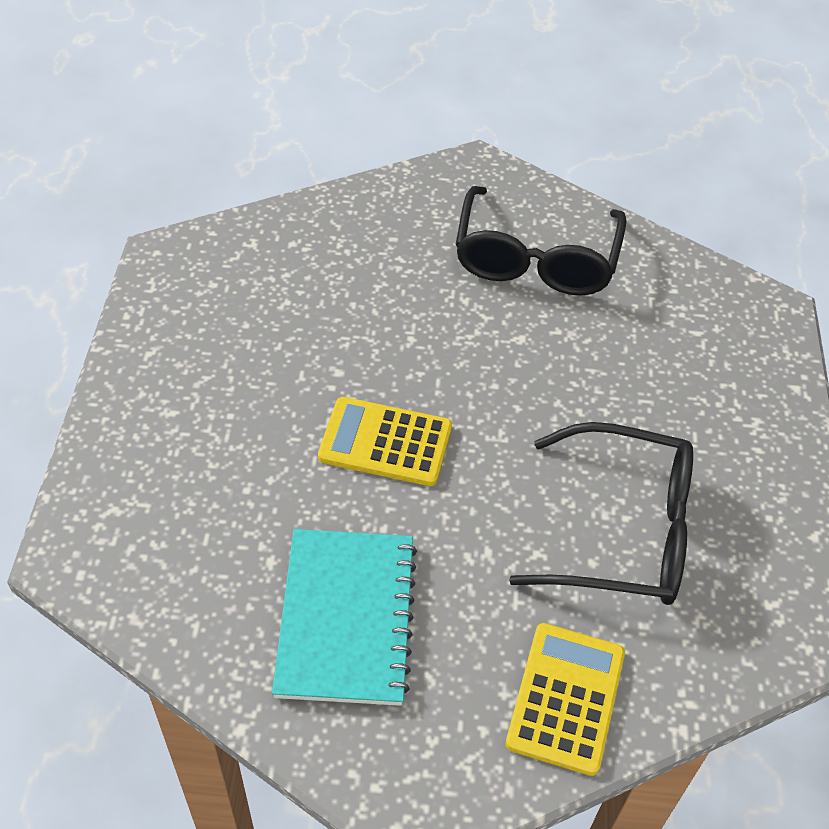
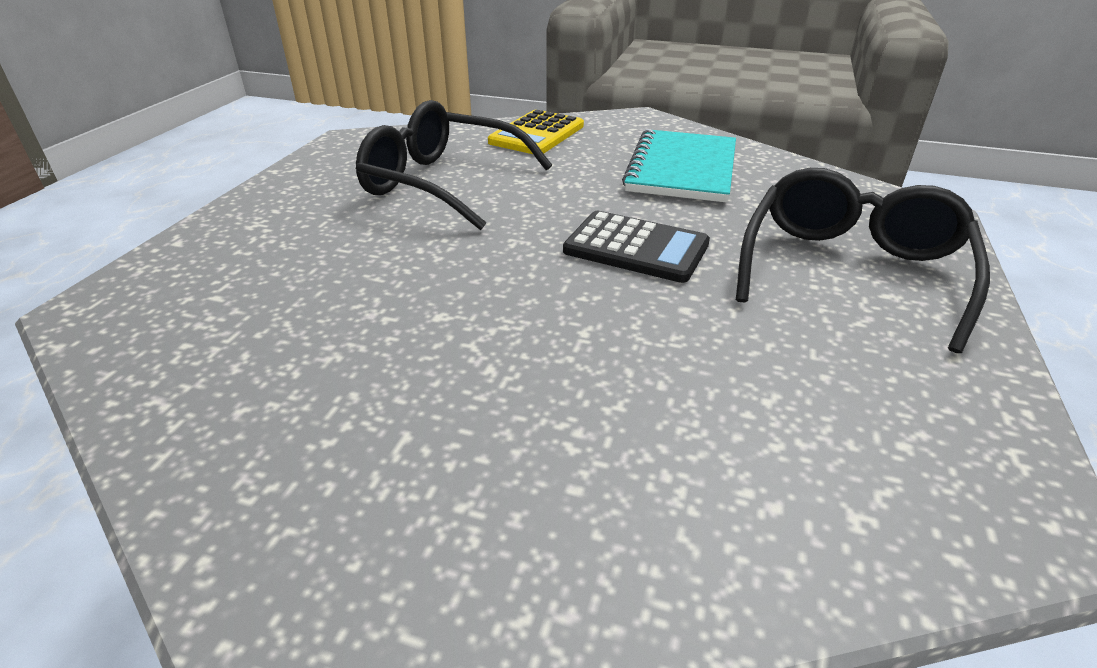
camera: 165 degrees left, 15 degrees down
yellow calculator [318,397,452,486] -> black calculator [563,211,710,283]
black glasses [456,186,627,296] -> black glasses moved to [736,168,990,353]

